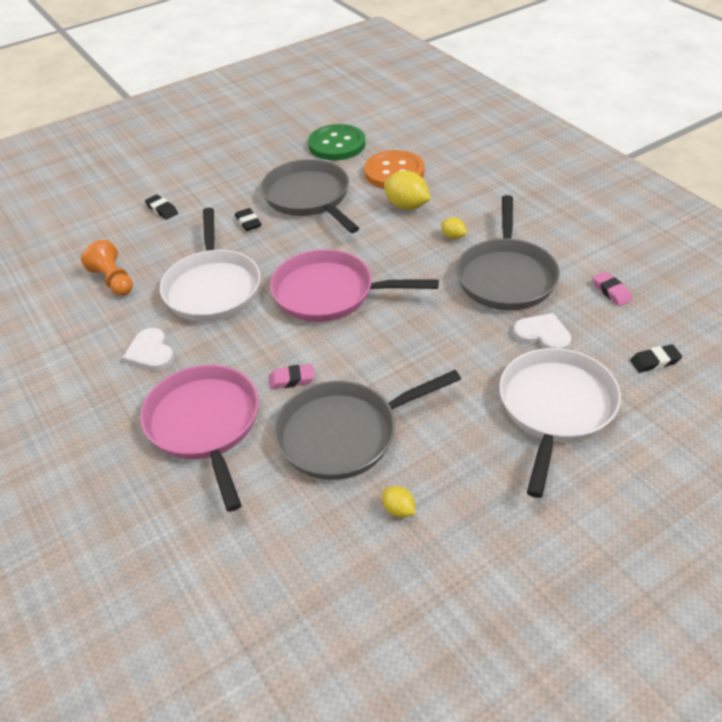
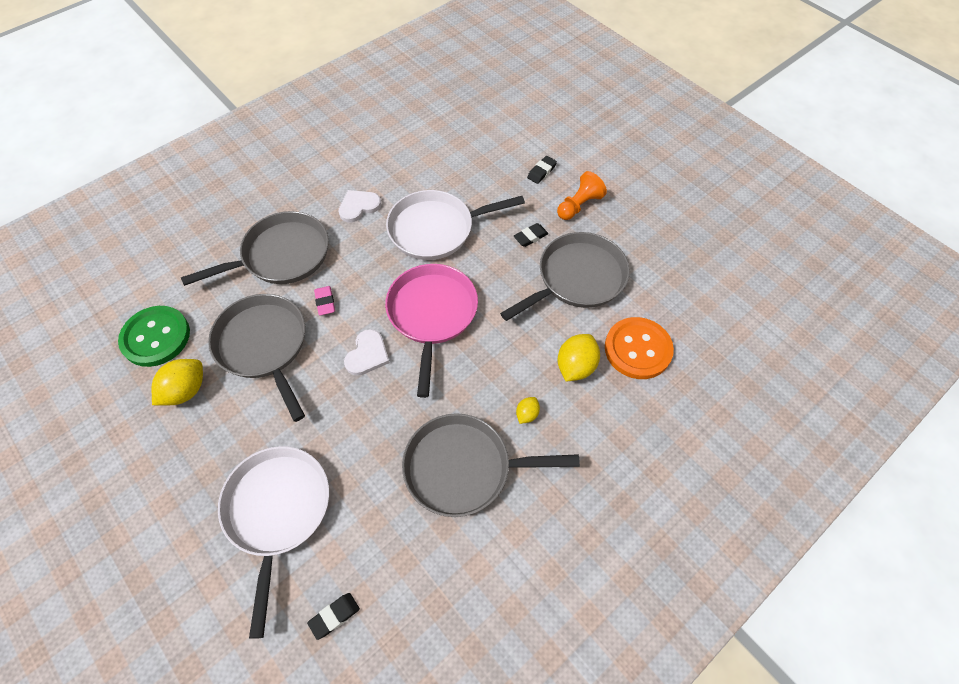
camera: 80 degrees right, 15 degrees up
orange pawn [81,240,133,296] -> orange pawn moved to [557,171,607,220]
pink pan [140,365,259,512] -> grey pan [181,211,329,286]
green button [308,124,366,161] -> green button moved to [118,306,190,367]
yellow lemon [382,486,415,518] -> yellow lemon [152,359,203,405], size x1.86
white pan [499,348,621,498] -> white pan turned 105 degrees counterclockwise [218,446,329,639]
white heart [513,313,571,349] -> white heart moved to [344,329,390,376]
pink eraser [593,272,633,306] -> none
black eraser [630,344,682,373] -> black eraser turned 75 degrees clockwise [307,593,360,640]

